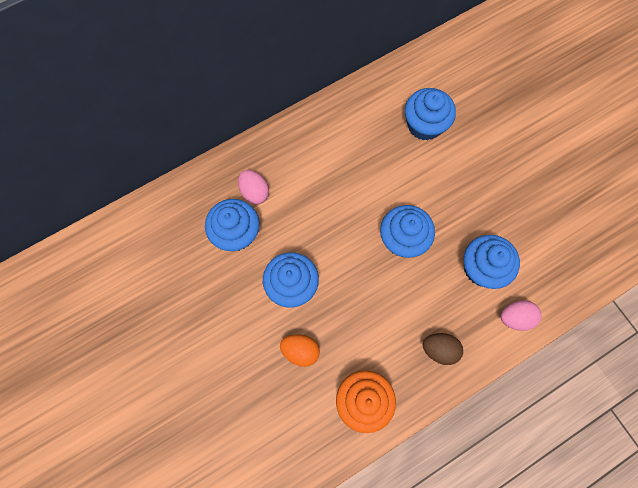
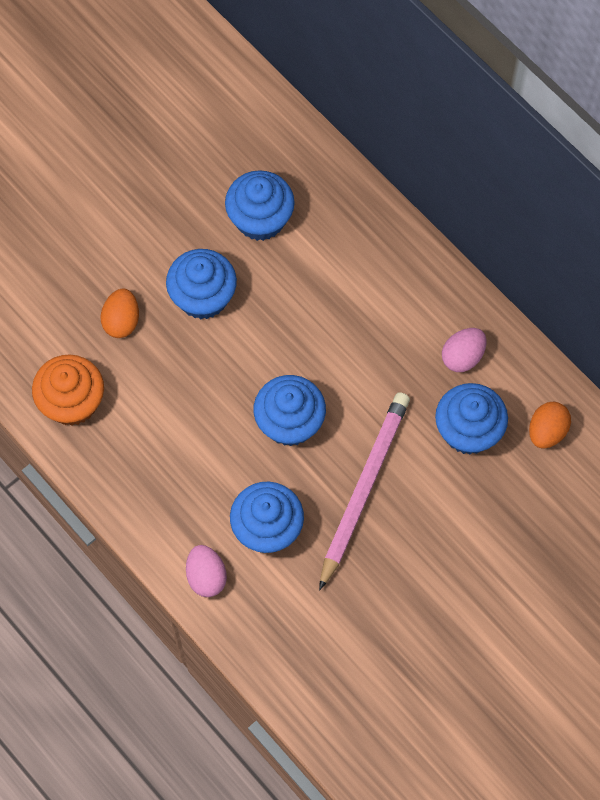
camera: 80 degrees right, 5 degrees down
pink egg [238,170,269,204] -> pink egg moved to [442,328,487,372]
brown egg [423,333,463,365] -> none
none -> pink pencil [319,392,410,591]
none -> orange egg [529,402,571,449]

